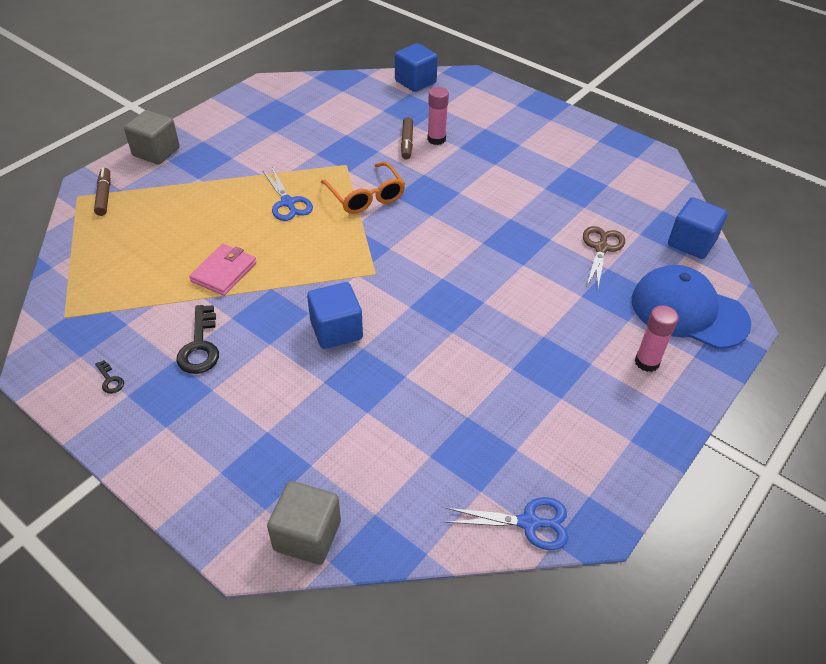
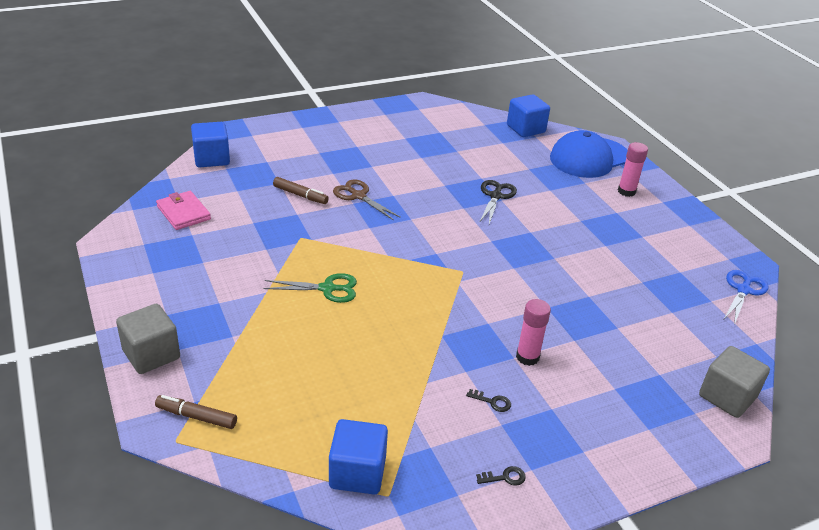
camera: 65 degrees left, 10 degrees down
black key [176,305,219,374] -> black key [466,389,511,412], size x0.50
pink wallet [189,244,257,296] -> pink wallet moved to [156,191,211,230]
blue scissors [263,168,313,221] -> green scissors [263,273,357,303]
blue cube [307,282,363,349] -> blue cube moved to [329,419,388,494]
orange glasses [321,162,405,214] -> none
pink glue stick [427,87,449,145] -> pink glue stick moved to [516,299,551,366]
brown scissors [583,226,625,288] -> brown scissors moved to [333,179,401,220]
none -> black scissors [479,180,517,224]

